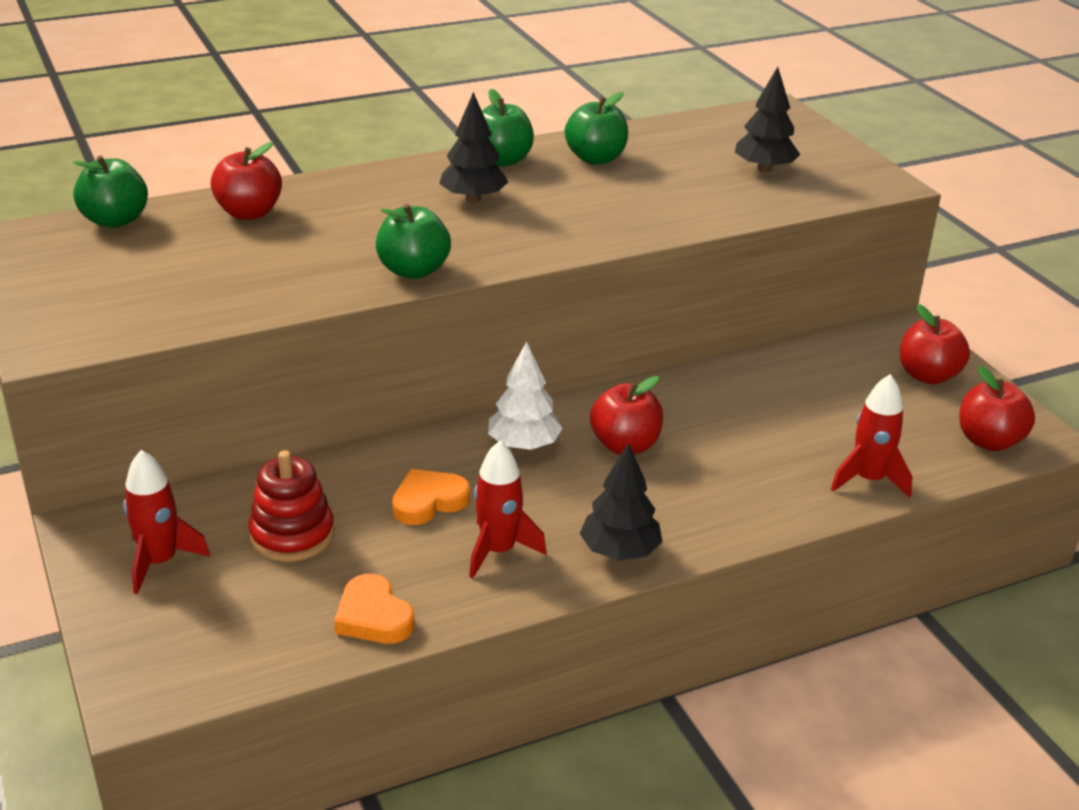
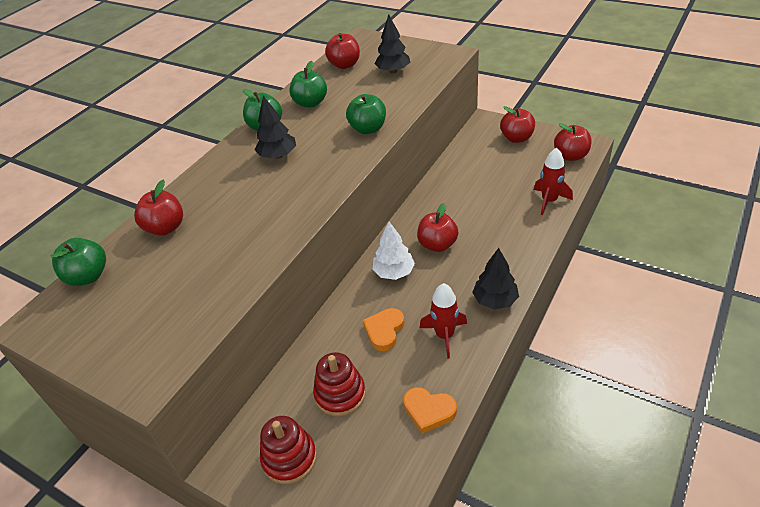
camera: 30 degrees left, 10 degrees up
red rocket [123,450,210,595] -> red stacking toy [260,416,317,484]
green apple [376,204,451,279] -> green apple moved to [346,94,386,134]
none -> red apple [325,33,360,69]

